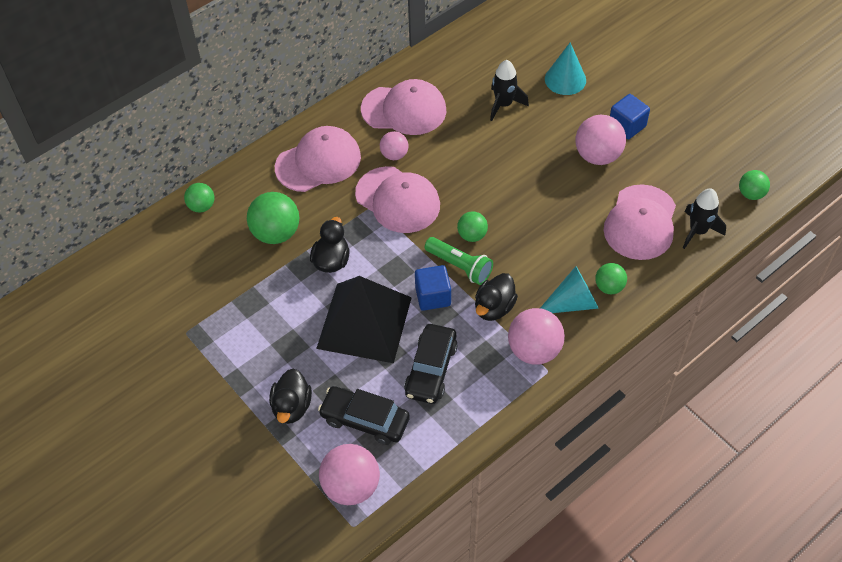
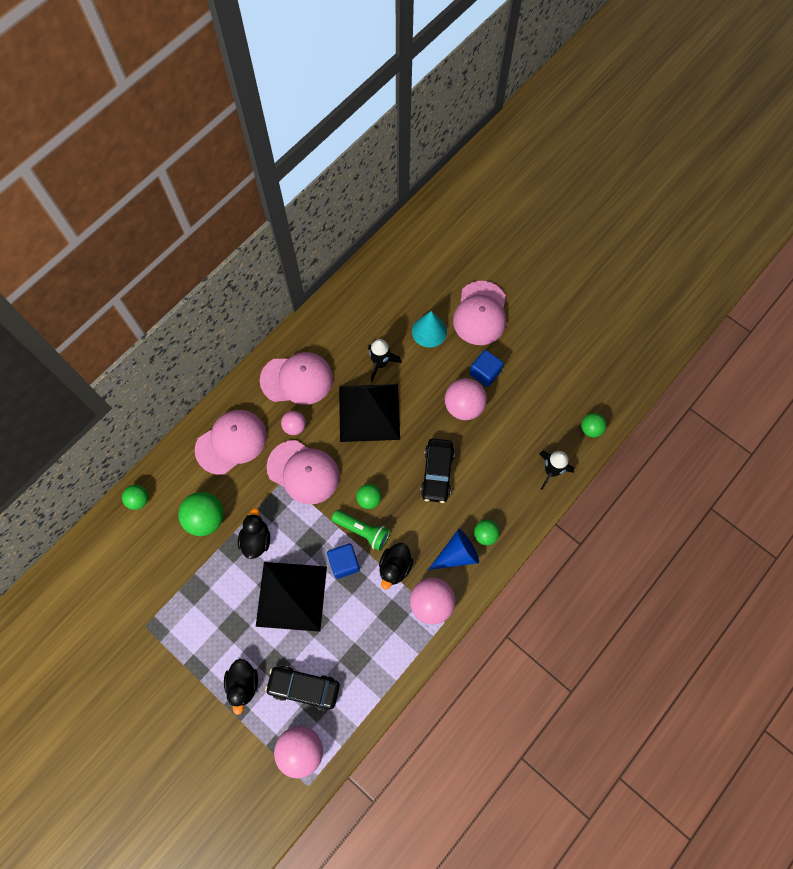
camera: 10 degrees left, 15 degrees up
black car [404,324,458,404] -> black car moved to [420,438,455,503]
turquoise cone [540,266,599,313] -> blue cone [428,529,479,570]
pink cap [603,184,676,260] -> pink cap moved to [453,281,506,345]
none -> black pyramid [339,384,400,442]

